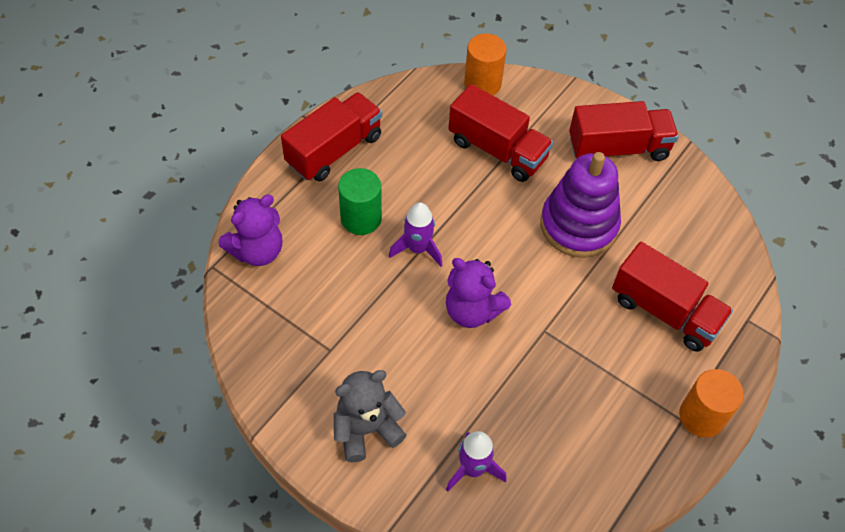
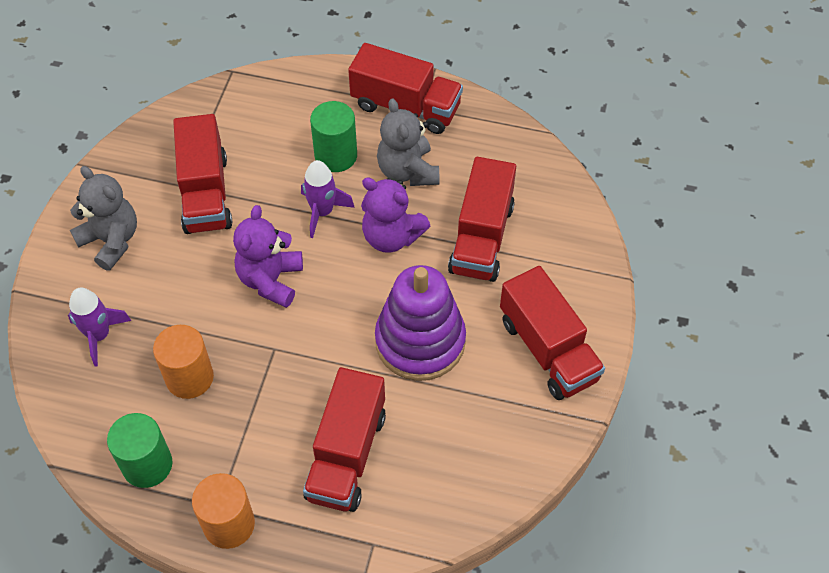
camera: 70 degrees right, 0 degrees up
purple teddy bear [219,195,282,266] -> purple teddy bear moved to [361,177,430,253]
orange cylinder [464,33,506,95] -> orange cylinder moved to [153,325,214,399]
none -> green cylinder [107,413,172,488]
none -> red truck [173,114,233,234]
none -> grey teddy bear [377,98,439,186]

